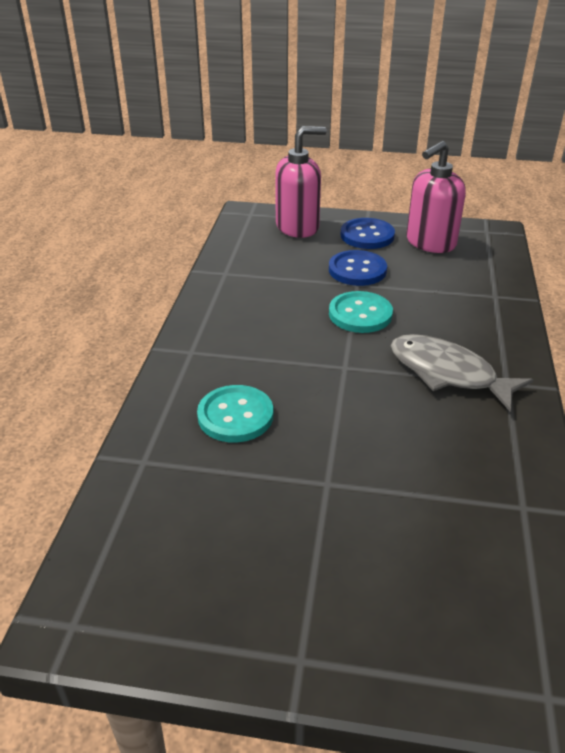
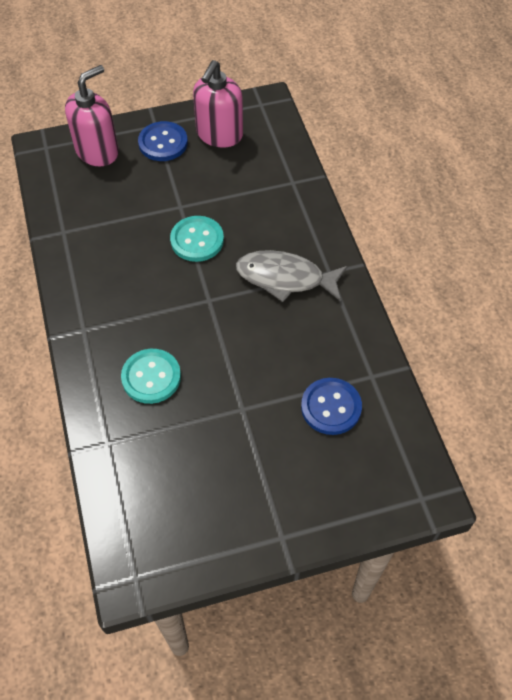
camera: 25 degrees left, 20 degrees up
blue button [329,250,387,286] -> blue button moved to [301,378,362,435]

